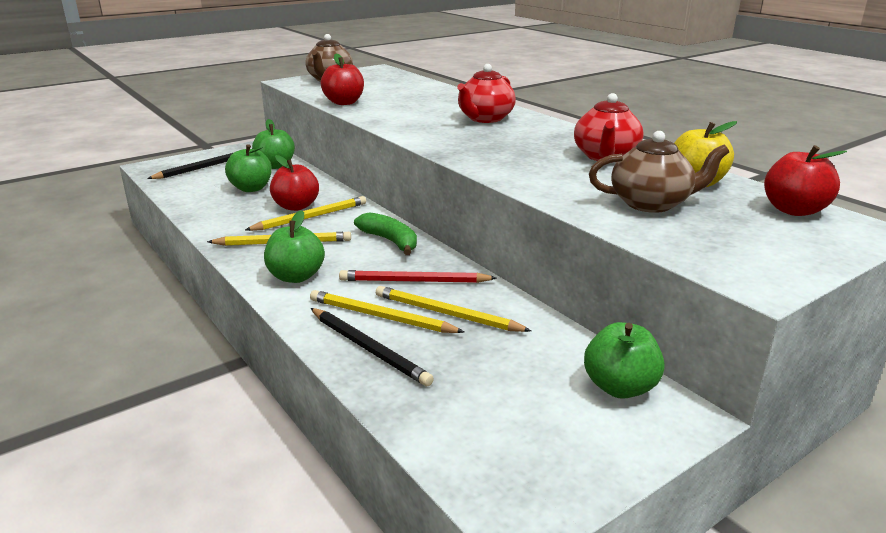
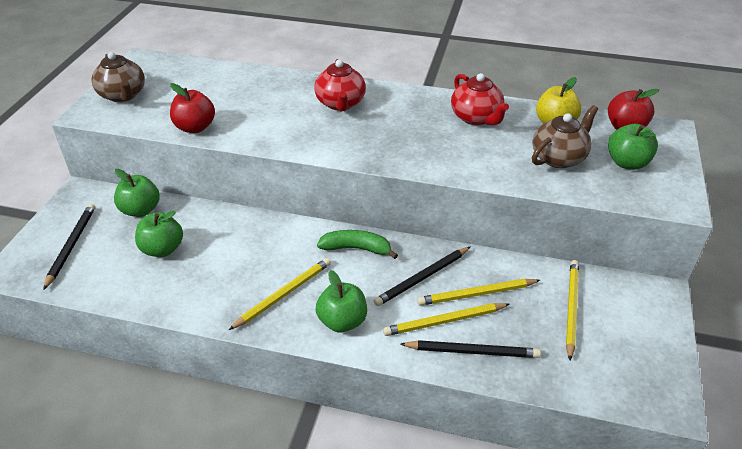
camera: 40 degrees left, 15 degrees up
yellow pencil [245,196,366,231] -> yellow pencil moved to [566,260,579,360]
red apple [270,155,319,211] -> none
red pencil [339,270,497,283] -> black pencil [374,247,470,306]
green apple [584,322,665,399] -> green apple moved to [608,124,658,170]

